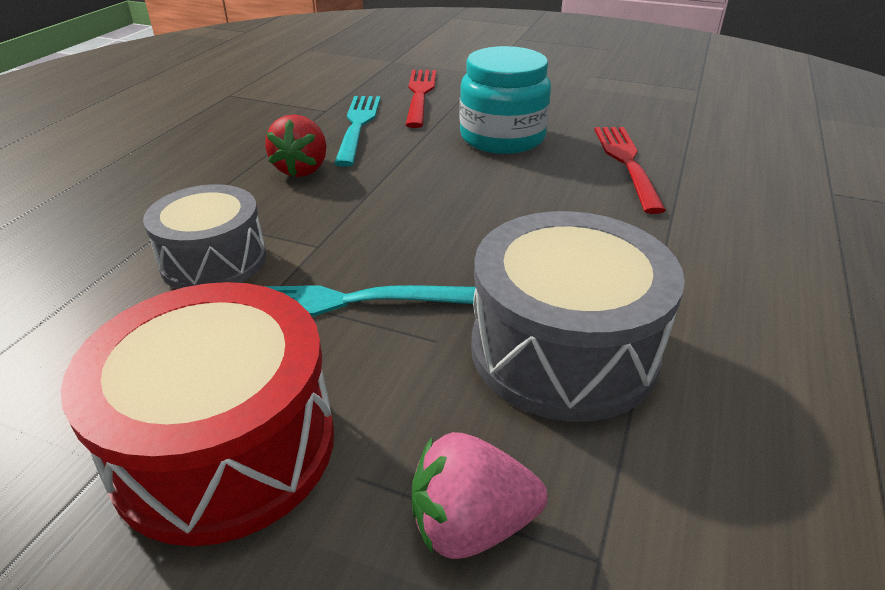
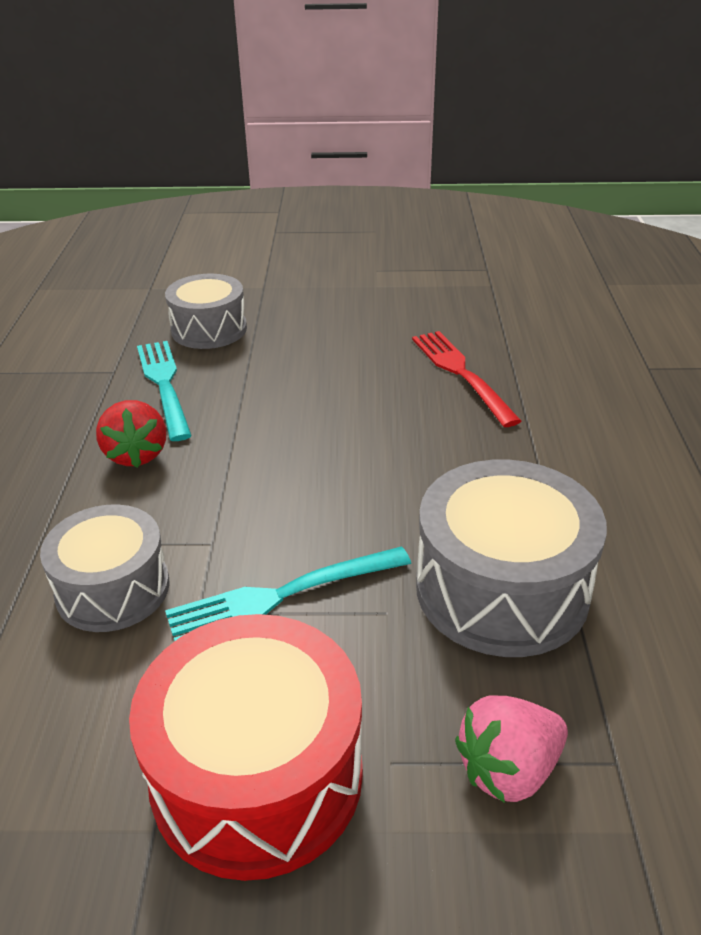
camera: 20 degrees left, 0 degrees up
red fork [406,70,436,128] -> grey drum [165,274,247,349]
turquoise jar [460,46,551,154] -> none

